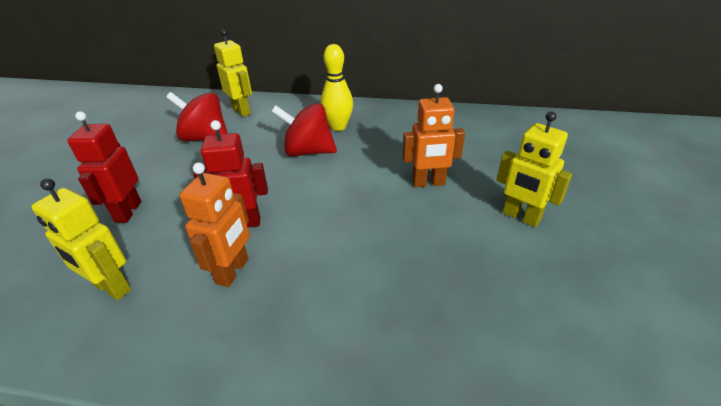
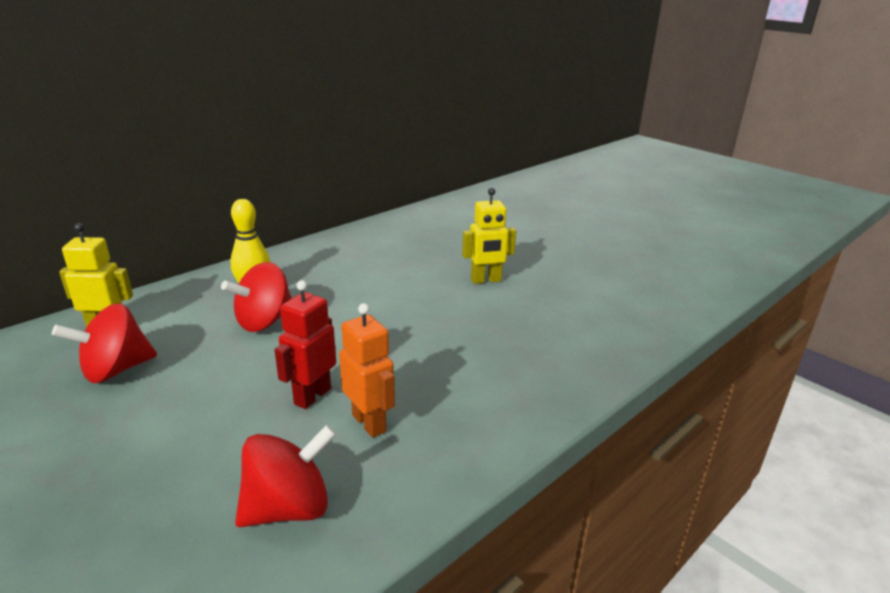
camera: 55 degrees left, 10 degrees down
yellow robot [31,178,131,300] -> red spinning top [235,425,336,527]
red robot [67,111,141,223] -> none
orange robot [403,84,465,188] -> none

